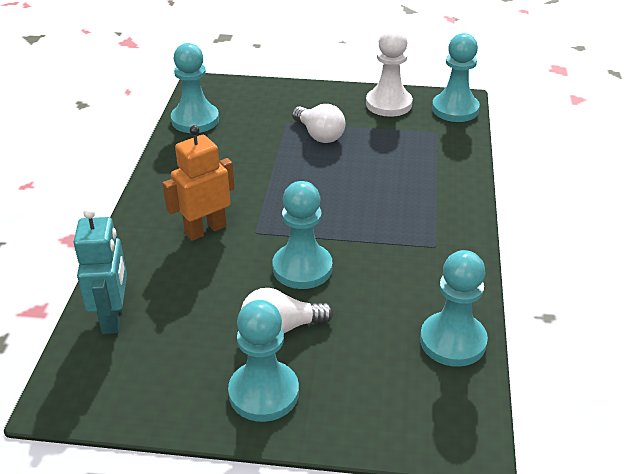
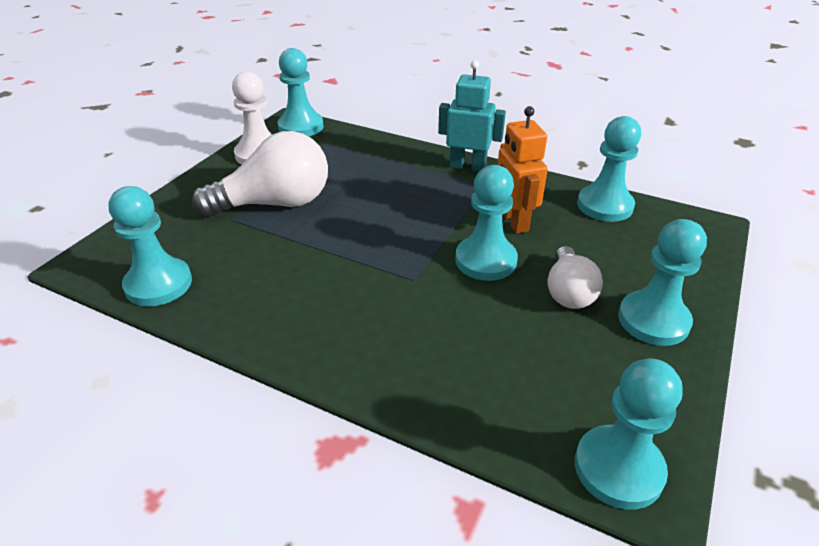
camera: 70 degrees left, 0 degrees up
turquoise robot [73,208,127,334] -> turquoise robot moved to [438,60,506,171]
orange robot [162,125,234,241] -> orange robot moved to [498,106,548,234]
white light bulb [292,104,345,143] -> white light bulb [192,131,328,216], size x1.70
none -> turquoise pawn [575,359,683,510]

